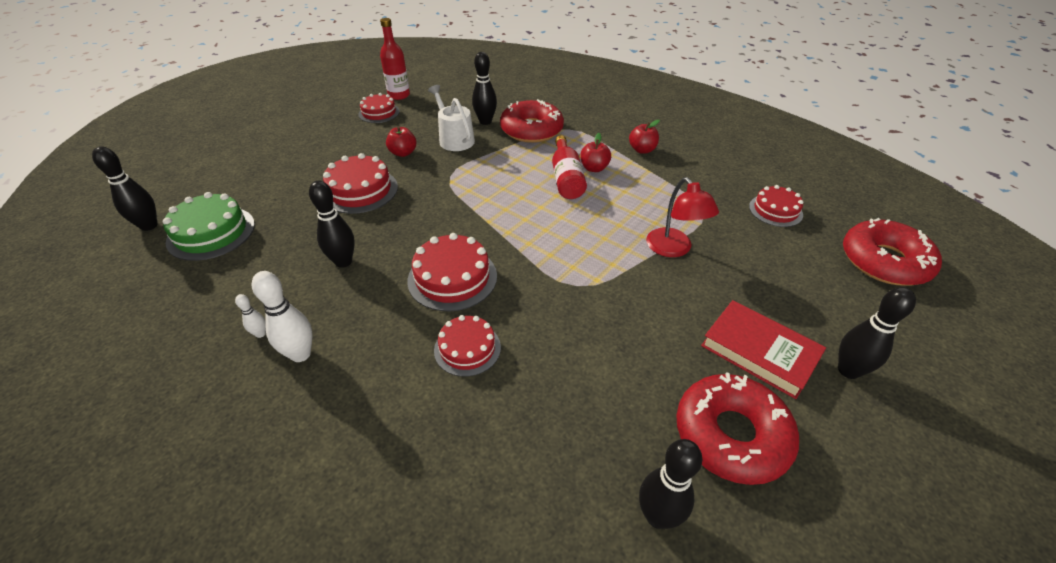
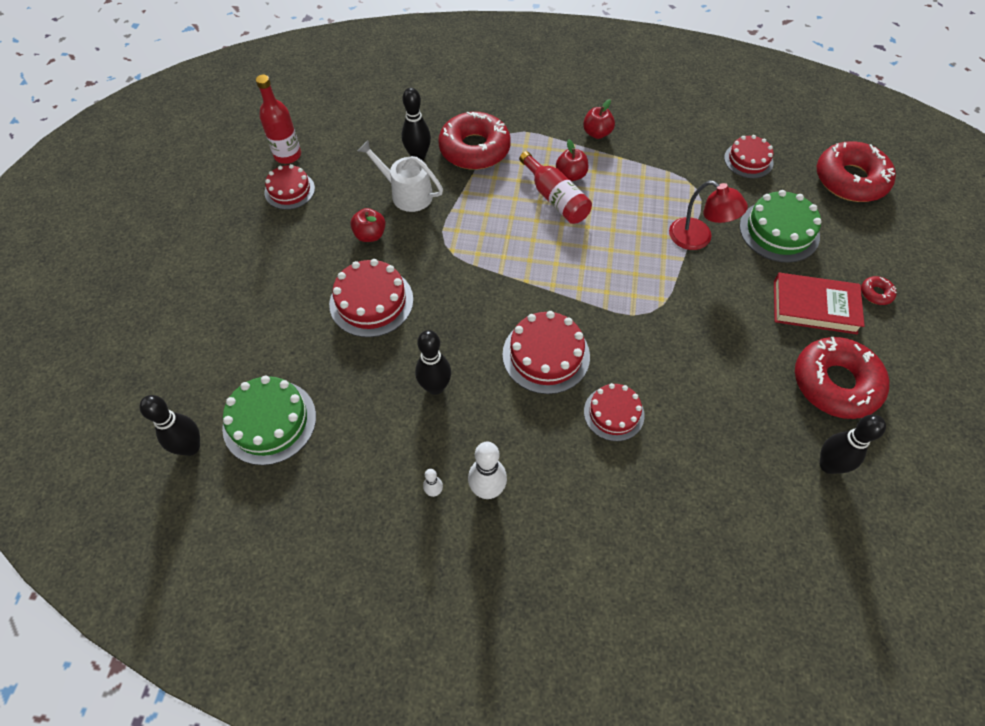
camera: 30 degrees left, 15 degrees up
black bowling pin [838,287,916,379] -> red donut [861,276,897,305]
none -> green cake [739,190,822,263]

